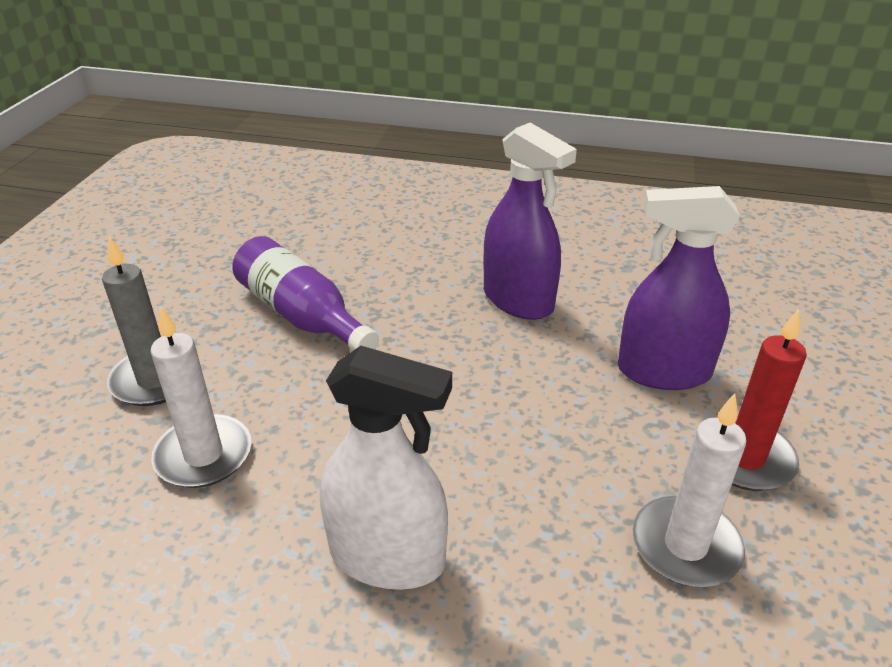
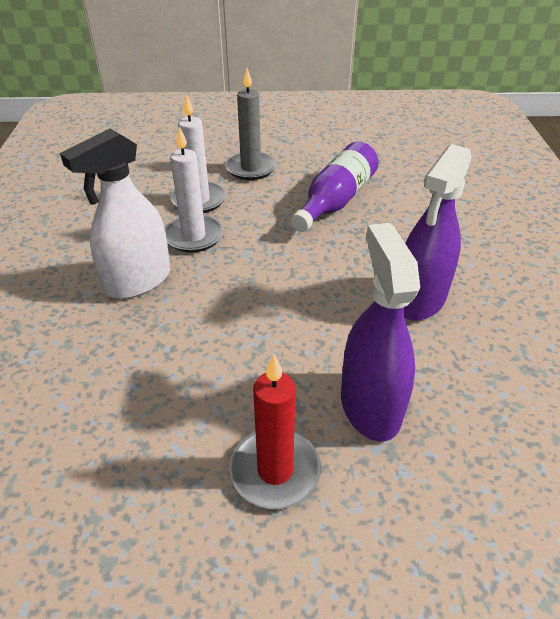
camera: 75 degrees right, 5 degrees up
white spray bottle [320,346,452,590] -> white spray bottle turned 45 degrees clockwise [60,128,171,299]
white candle [632,394,746,587] -> white candle moved to [165,126,224,253]

